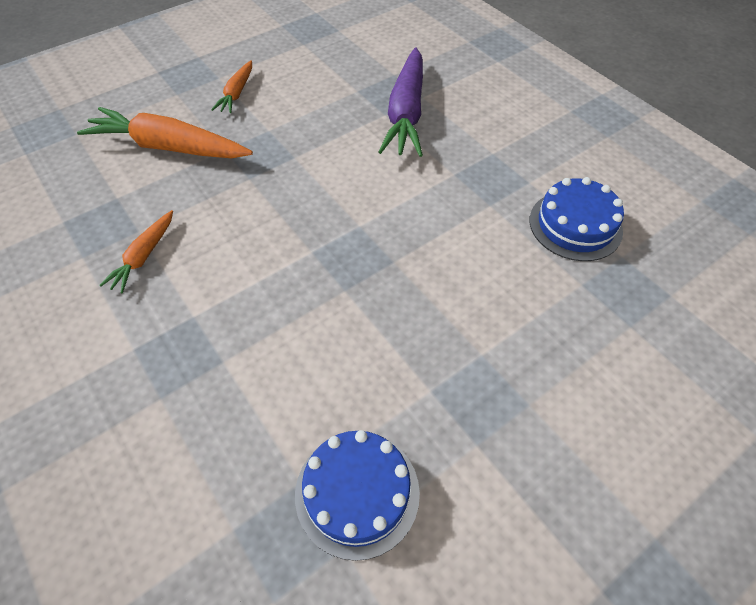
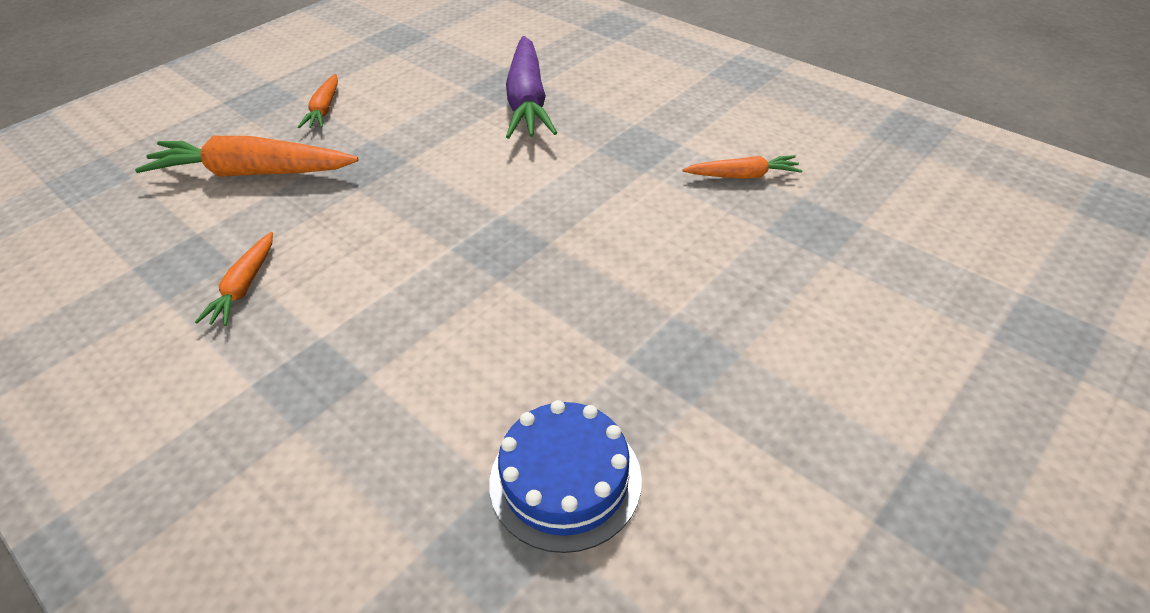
camera: 10 degrees left, 10 degrees down
blue cake [530,177,624,261] -> orange carrot [682,155,803,179]

